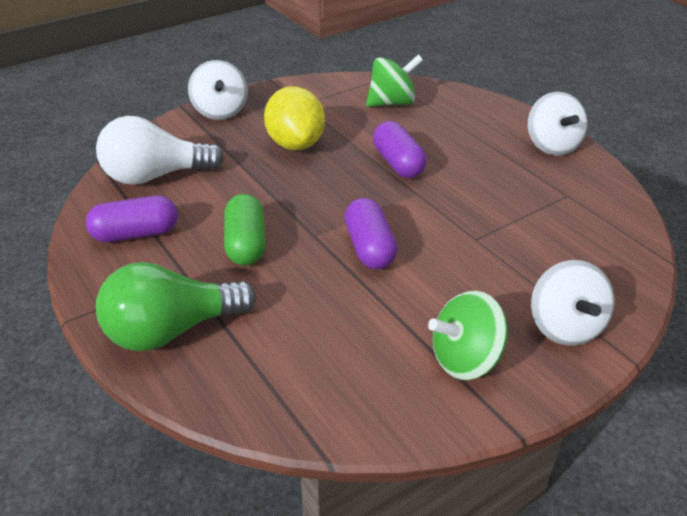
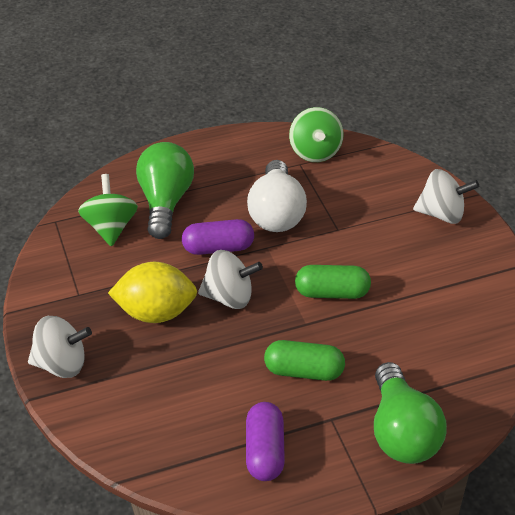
camera: 75 degrees left, 5 degrees up
white light bulb [96,116,224,185] -> white light bulb moved to [247,160,307,232]
purple capsule [345,198,398,269] -> green capsule [295,265,371,299]
green spinning top [428,291,508,380] -> green spinning top moved to [289,107,344,162]
white spinning top [528,92,588,155] -> white spinning top moved to [198,250,263,309]
none -> green light bulb [136,142,194,239]

